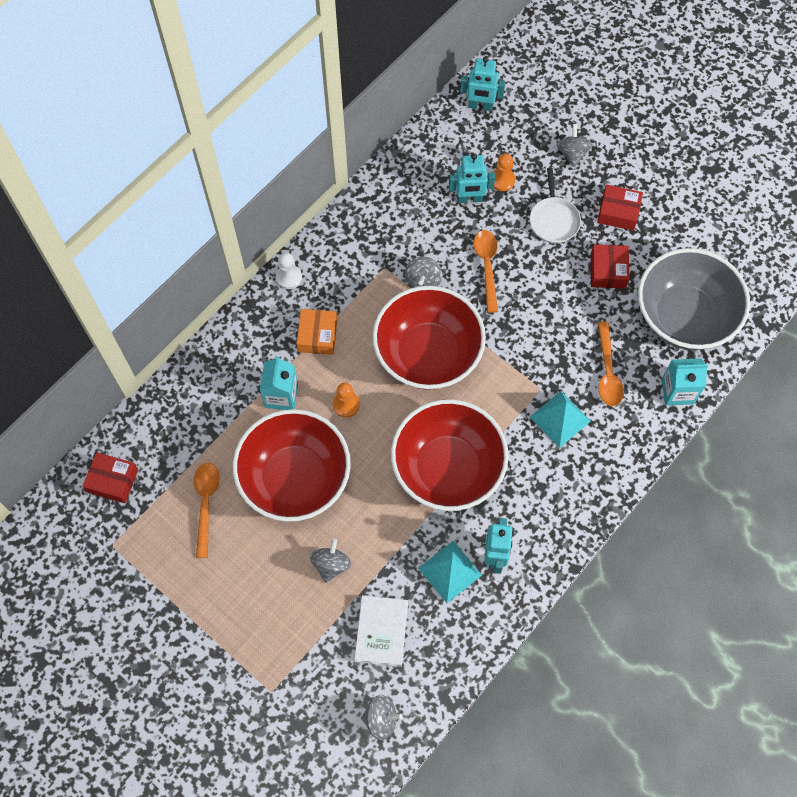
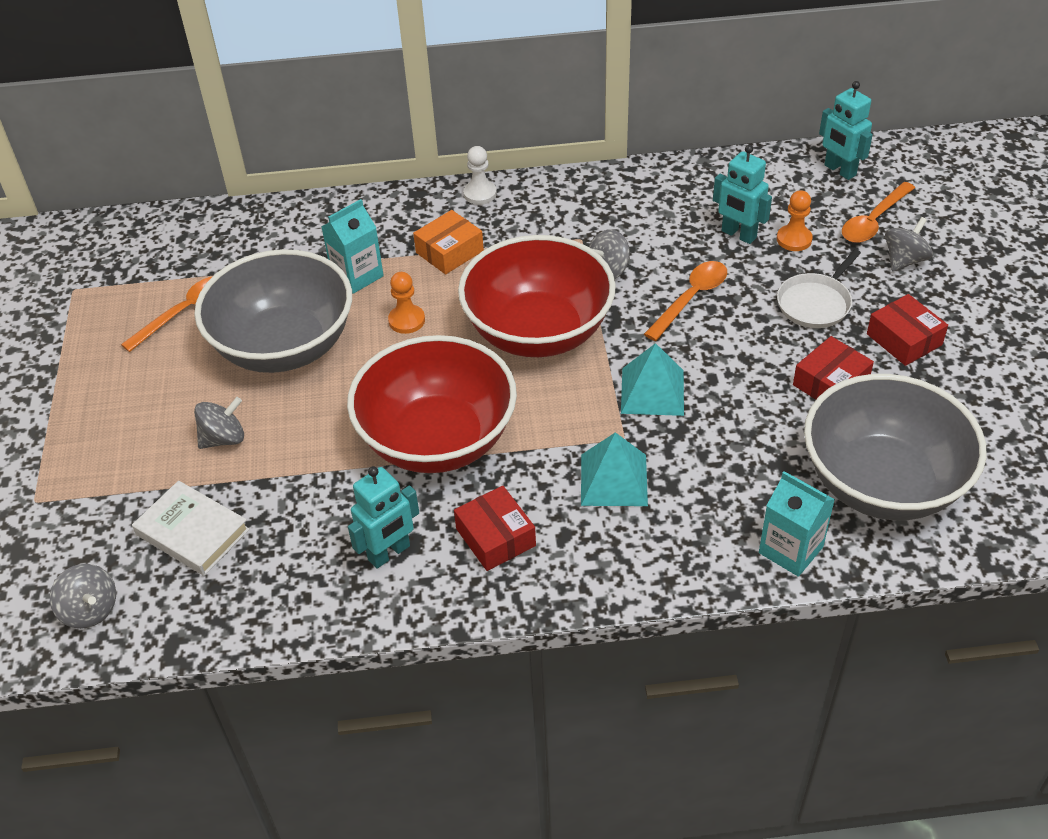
camera: 45 degrees right, 20 degrees down
red box [83,452,138,503] -> red box moved to [454,486,536,571]
red bowl [233,409,351,522] -> grey bowl [194,249,352,373]
white book [354,595,408,667] -> white book turned 75 degrees clockwise [132,481,250,576]
turquoise pyramid [418,541,482,603] -> turquoise pyramid moved to [621,343,684,416]
orange spoon [598,322,624,406] -> orange spoon moved to [842,182,915,243]

